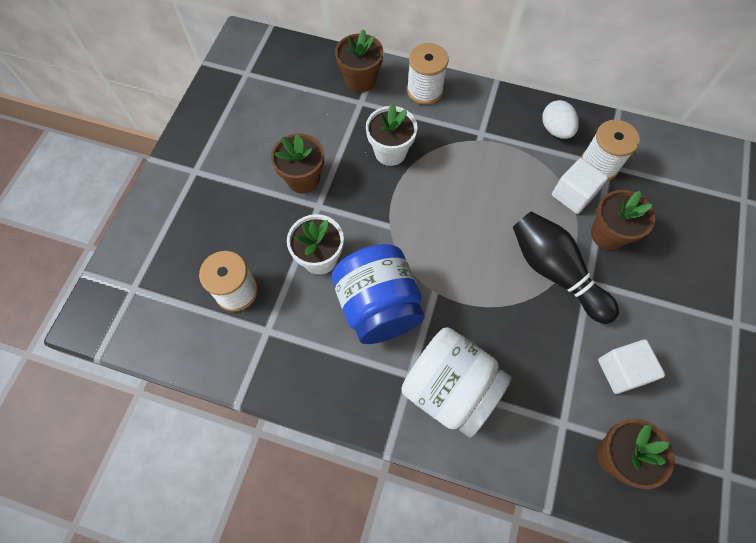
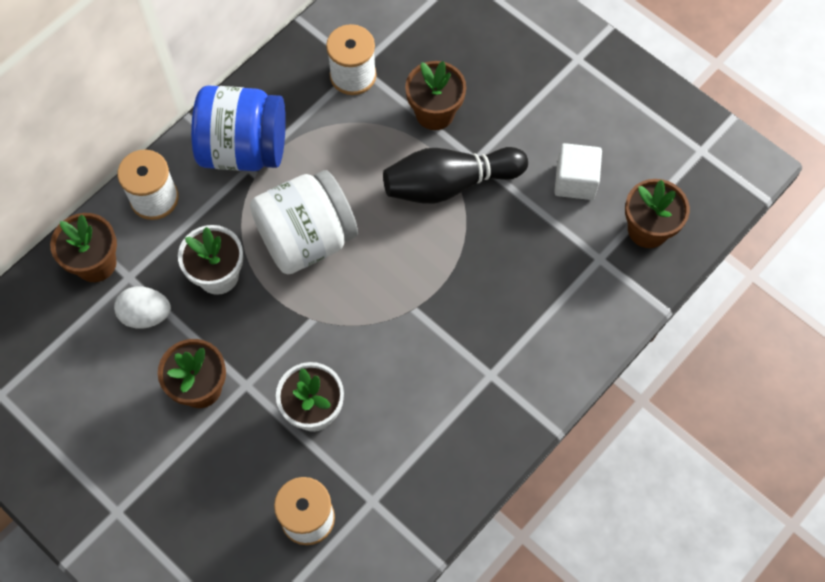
camera: 65 degrees left, 0 degrees up
blue jar [332,244,425,344] -> blue jar moved to [191,85,286,171]
white jar [401,327,512,438] -> white jar moved to [250,170,358,274]
white egg [542,100,579,139] -> white egg moved to [114,286,171,329]
white cube [552,158,608,214] -> none

